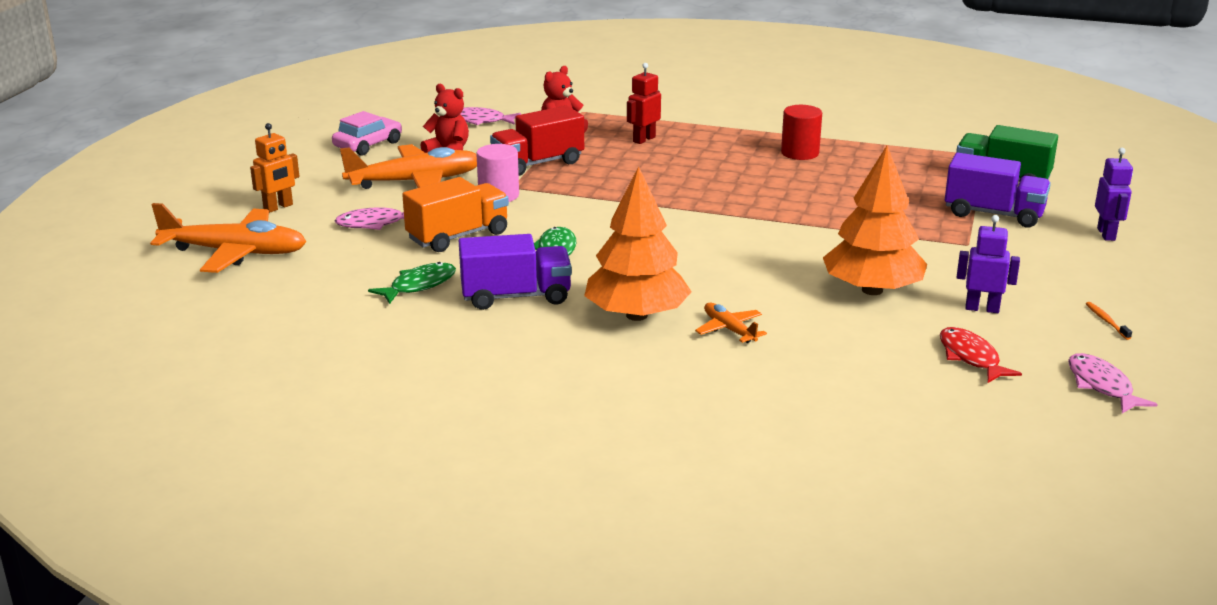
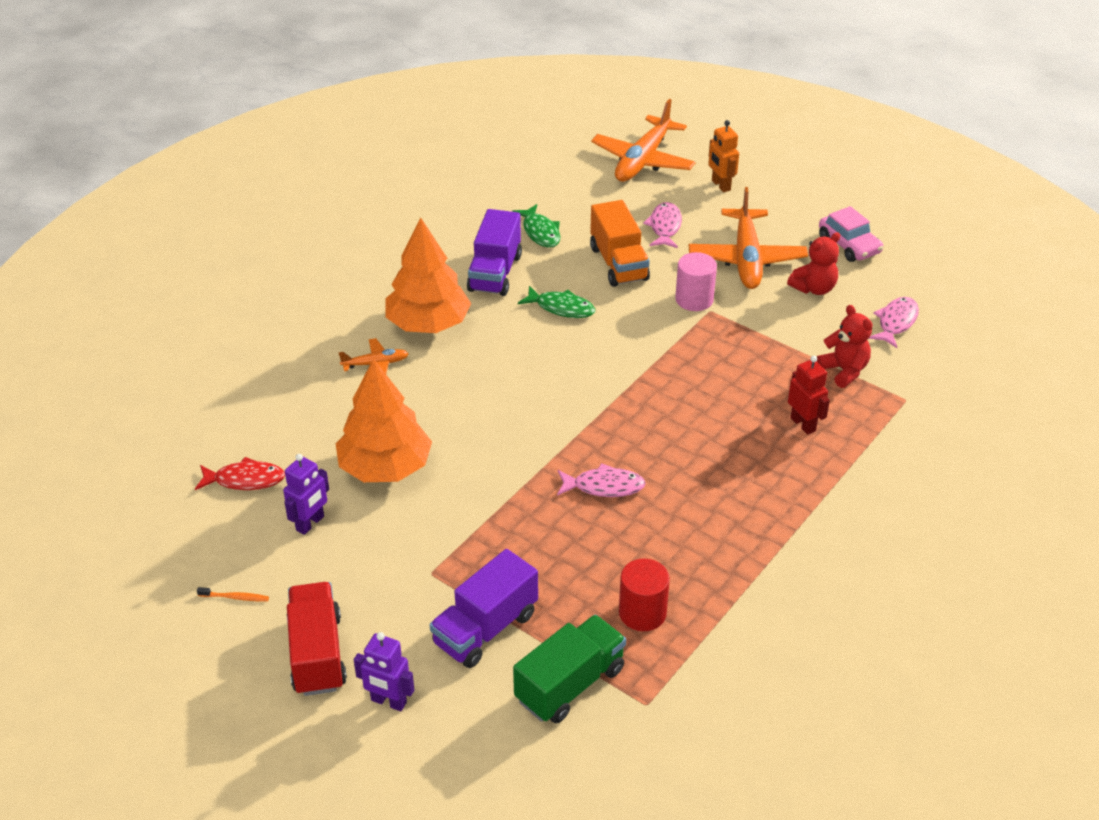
camera: 110 degrees right, 15 degrees up
red truck [490,106,584,176] -> red truck moved to [287,582,347,696]
red cylinder [781,105,822,160] -> red cylinder moved to [619,559,670,631]
pink fish [1068,353,1158,413] -> pink fish moved to [557,463,646,497]

